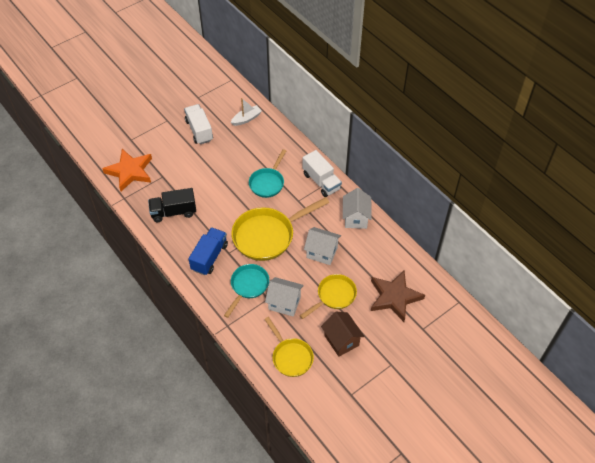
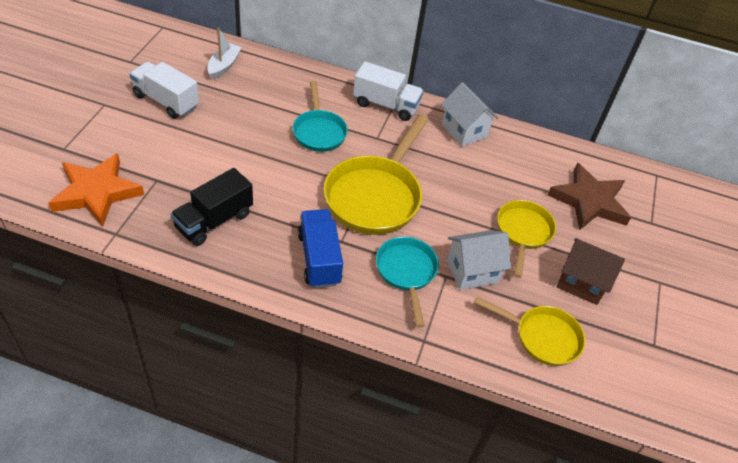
camera: 40 degrees left, 5 degrees down
white house [304,227,341,265] -> none

